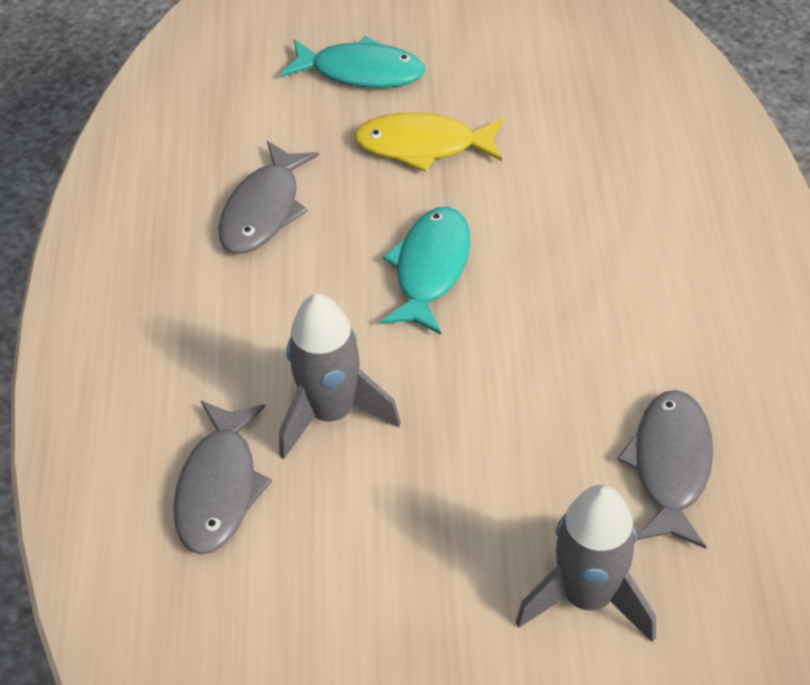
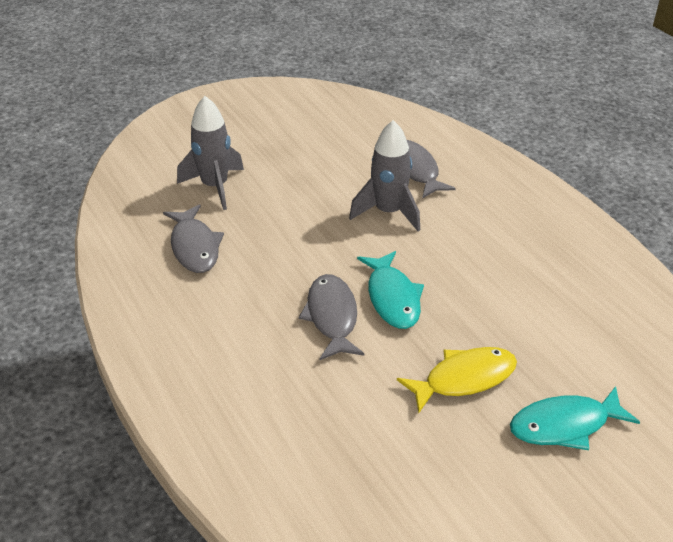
camera: 150 degrees right, 10 degrees down
grey fish [218,141,319,254] -> grey fish moved to [299,274,365,360]

